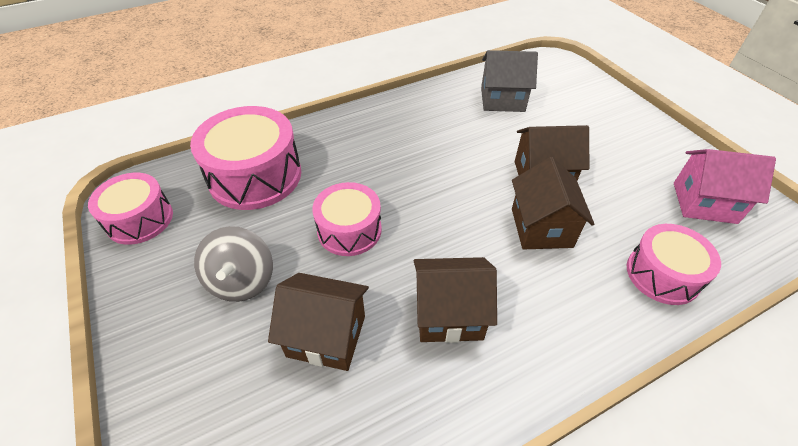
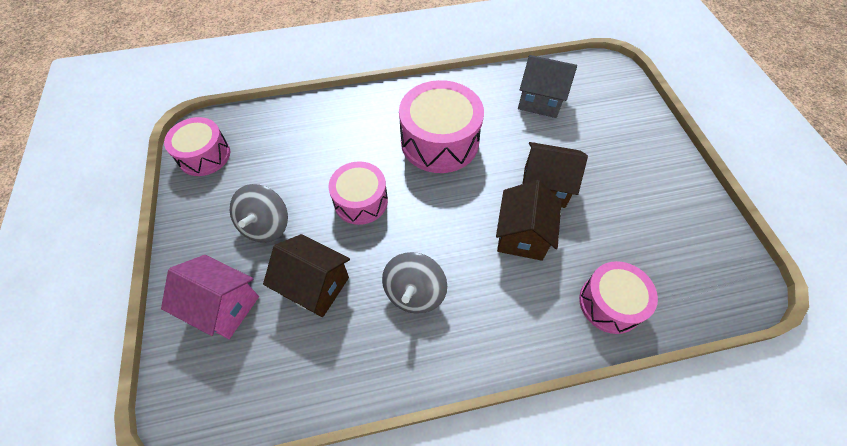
camera: 15 degrees right, 10 degrees up
pink drum [190,106,301,210] -> pink drum moved to [399,80,484,173]
brown house [414,257,497,343] -> grey spinning top [382,252,447,313]
pink house [674,149,776,224] -> pink house moved to [161,255,259,339]

